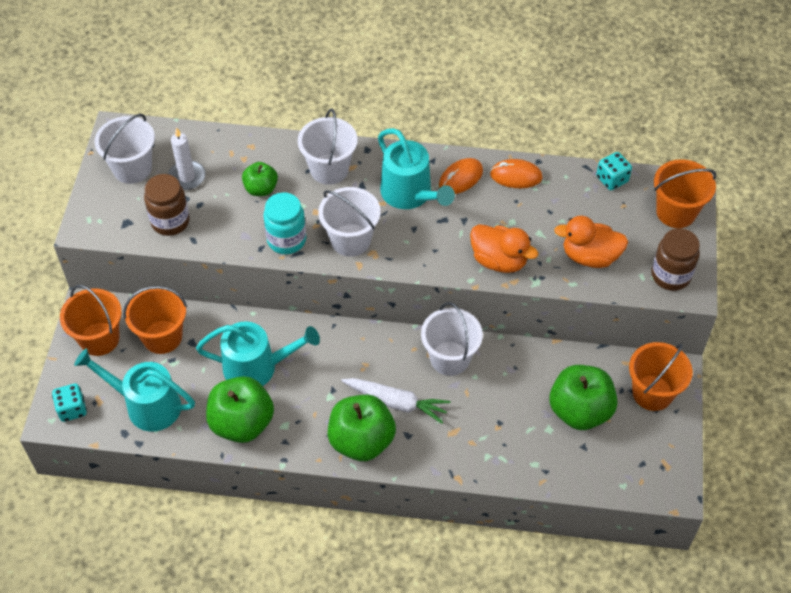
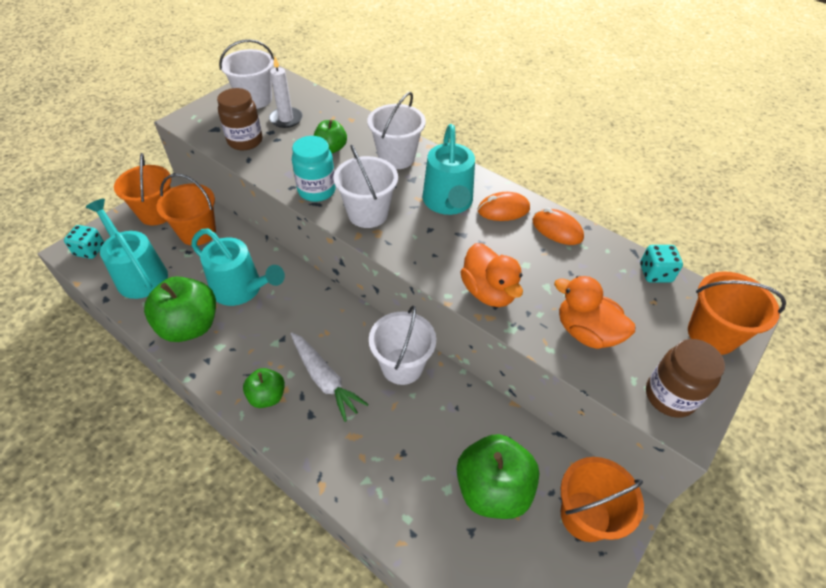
camera: 30 degrees right, 5 degrees down
green apple [328,395,396,461] -> green apple [243,368,285,408], size x0.56

